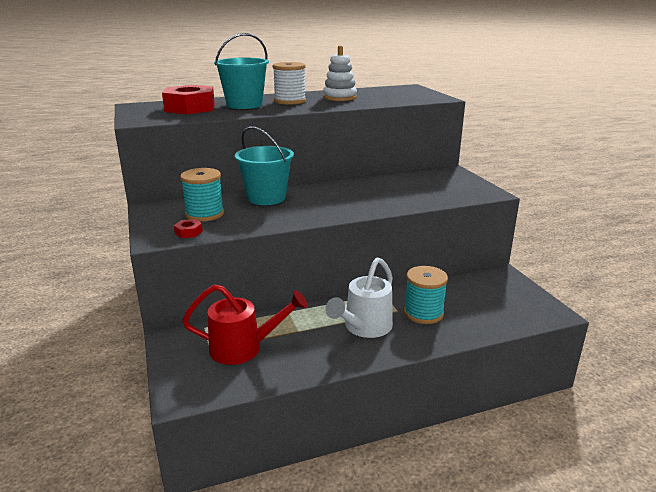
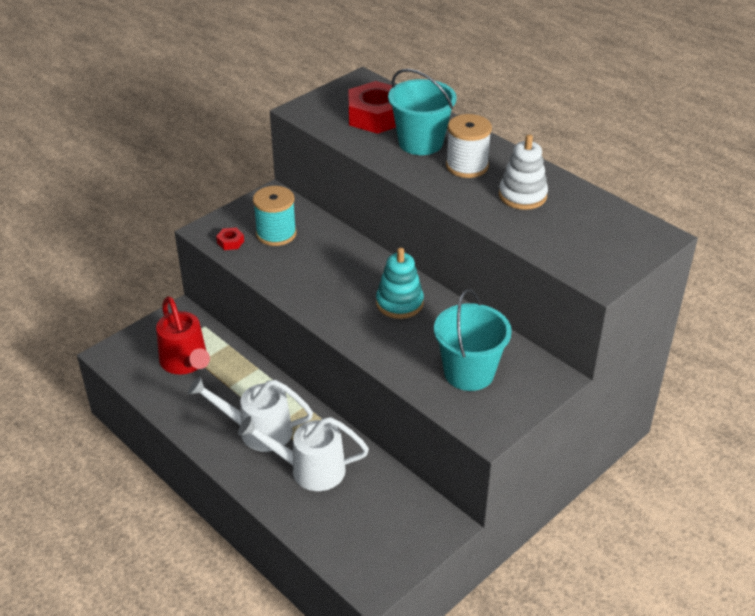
camera: 65 degrees right, 15 degrees up
turquoise bucket [235,126,294,205] -> turquoise bucket moved to [434,289,512,391]
turquoise spool [404,266,448,324] -> white watering can [238,416,369,491]
none -> turquoise stacking toy [376,248,424,319]

